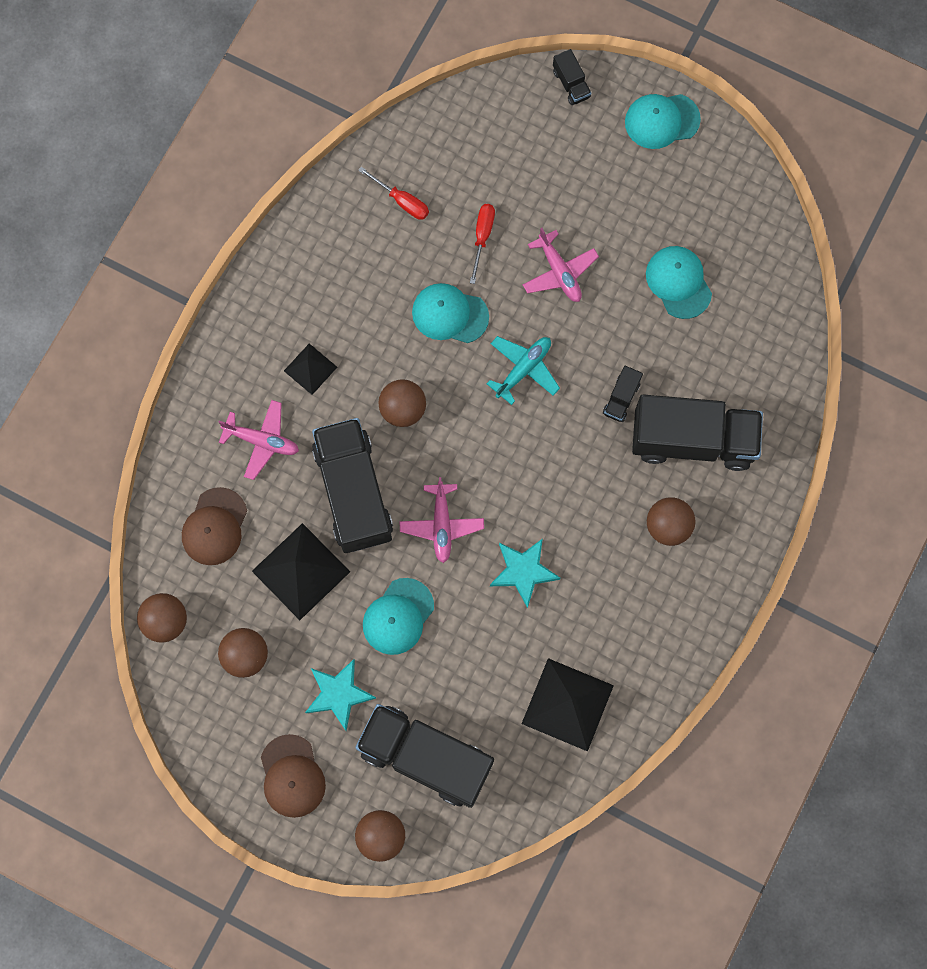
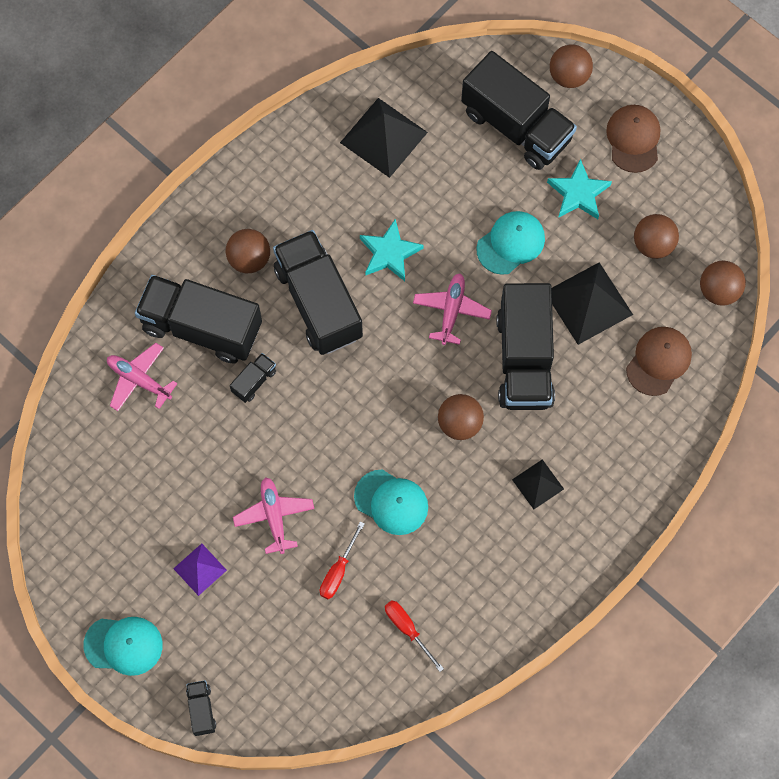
camera: 165 degrees left, 5 degrees down
pink plane [218,400,299,480] -> pink plane moved to [107,343,178,411]
turquoise plane [487,336,560,405] -> none
turquoise cap [646,246,712,319] -> none
none -> purple pyramid [173,543,227,596]
none -> black truck [273,230,363,355]

